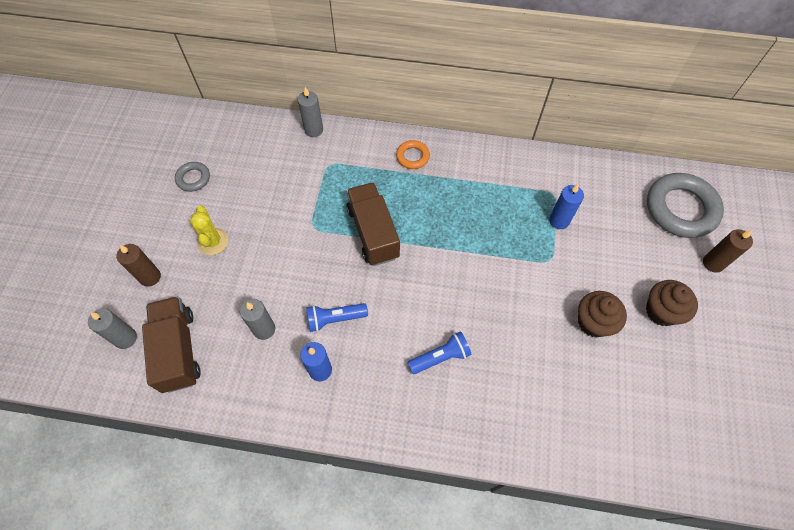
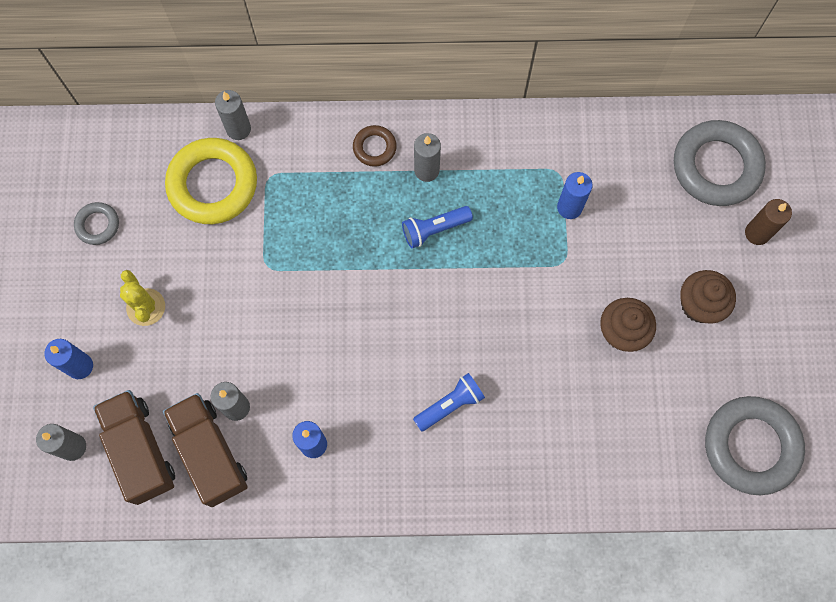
camera: 10 degrees left, 10 degrees up
brown candle [117,244,161,287] -> blue candle [44,339,93,379]
blue flashlight [306,303,368,332] -> blue flashlight moved to [402,206,473,248]
brown truck [346,182,400,266] -> brown truck moved to [163,393,248,507]
orange ring [396,140,430,169] -> brown ring [353,125,397,167]
none -> yellow ring [165,138,257,224]
none -> grey candle [414,133,441,182]
none -> grey ring [705,396,805,495]

